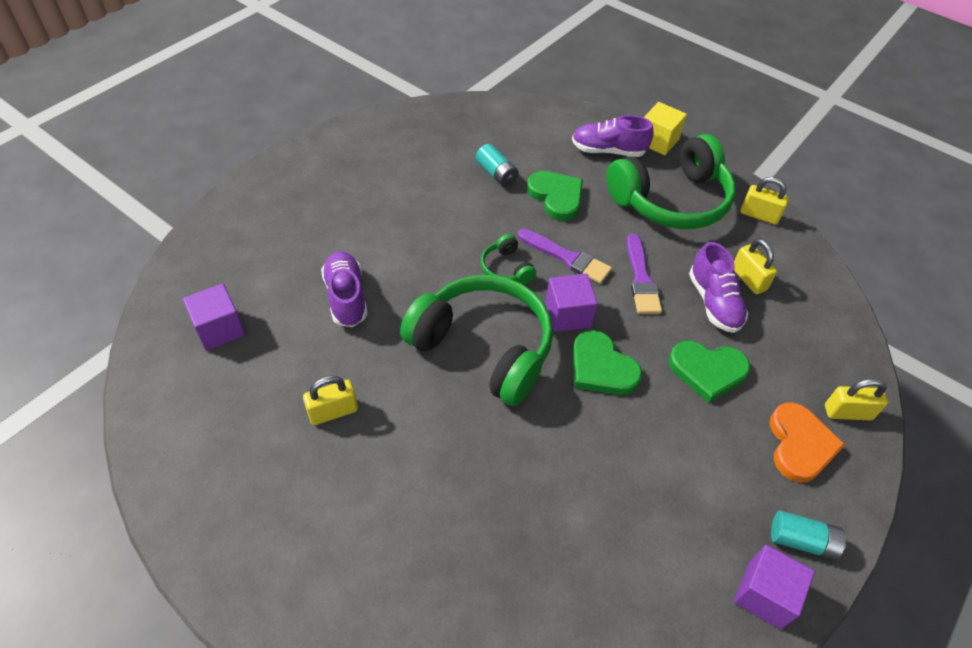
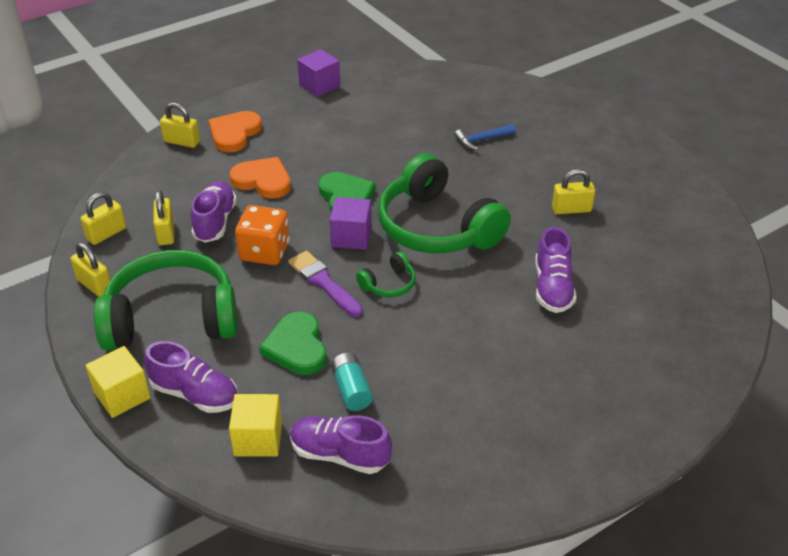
camera: 160 degrees left, 10 degrees down
purple cube [183,283,245,351] -> none
green headphones [481,234,536,284] -> green headphones turned 60 degrees clockwise [356,251,416,297]
purple brush [627,233,662,314] -> orange dice [235,205,290,265]
green heart [669,341,751,403] -> orange heart [230,157,291,199]
turquoise battery [771,510,846,560] -> none
none -> yellow padlock [80,192,126,245]
none -> yellow cube [229,394,282,457]
none -> purple shoe [290,415,392,474]
none -> blue hammer [455,124,516,150]

